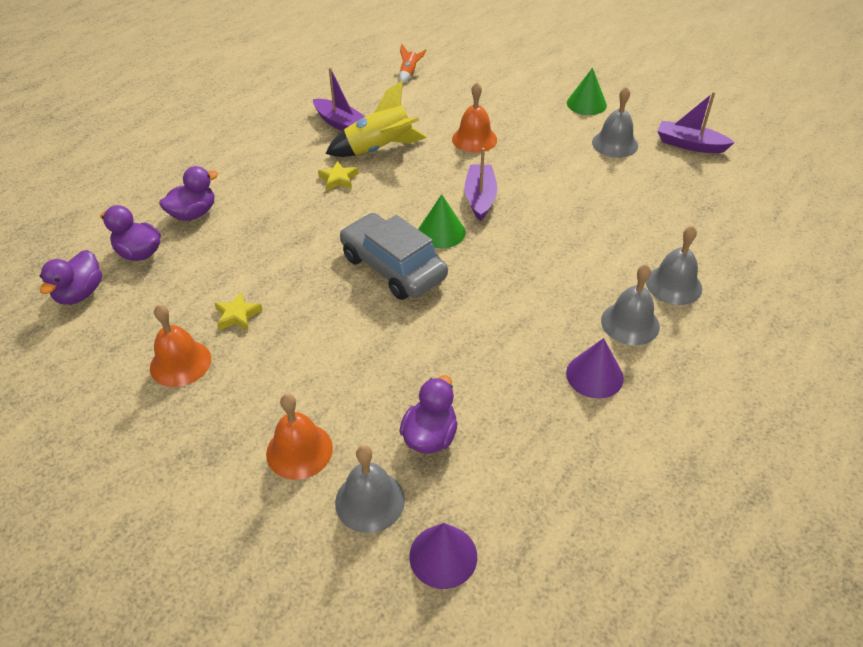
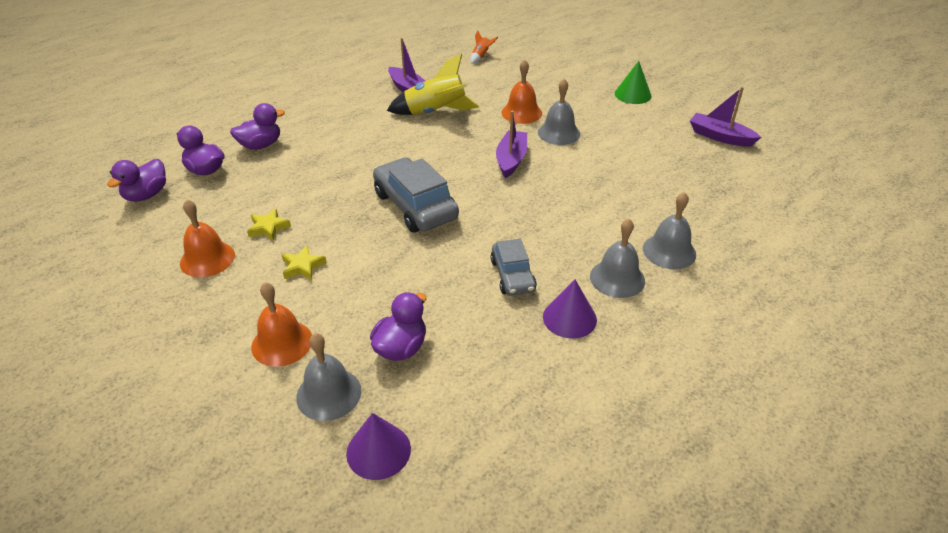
camera: 10 degrees right, 5 degrees down
yellow star [318,161,358,191] -> yellow star moved to [282,245,327,280]
green cone [418,194,465,248] -> none
grey bell [592,86,638,158] -> grey bell moved to [538,79,580,145]
none -> grey car [490,239,537,296]

